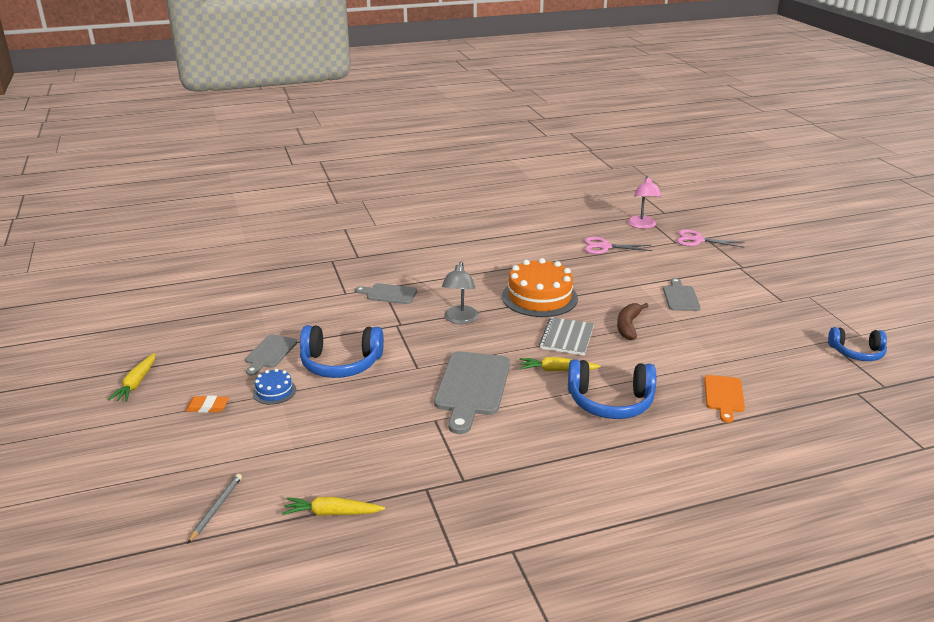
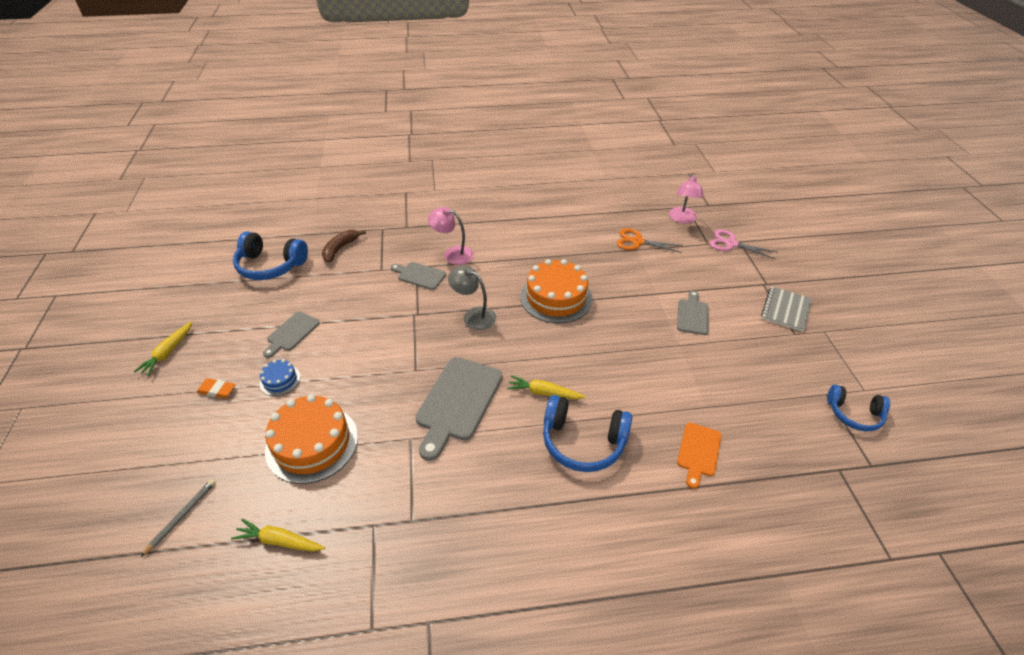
camera: 10 degrees right, 15 degrees up
blue headphones [300,325,384,378] -> blue headphones moved to [233,232,308,280]
grey lamp [442,262,479,324] -> grey lamp turned 105 degrees clockwise [448,265,496,330]
grey notebook [539,317,594,356] -> grey notebook moved to [761,286,812,332]
pink scissors [584,237,652,254] -> orange scissors [617,228,683,253]
brown banana [617,303,648,340] -> brown banana moved to [322,230,366,263]
none -> orange cake [265,394,358,484]
none -> pink lamp [428,207,474,265]

